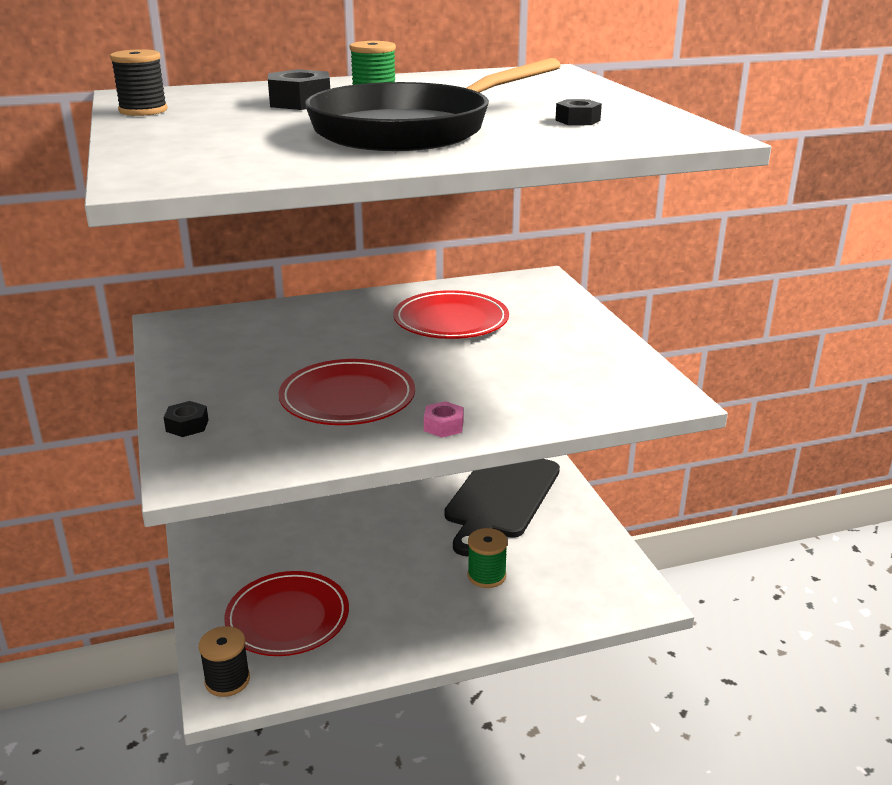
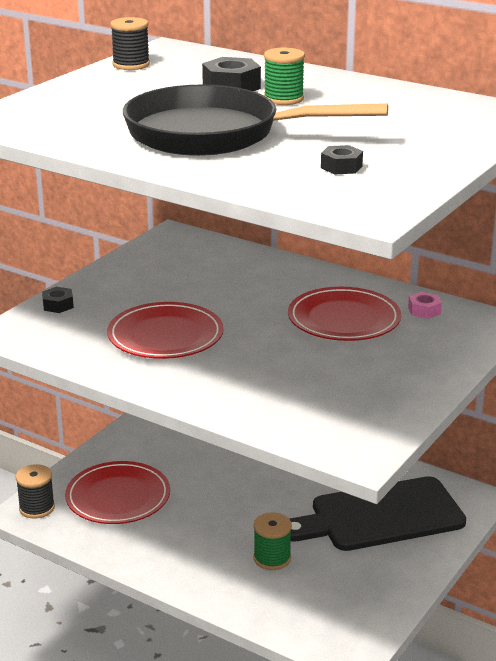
camera: 50 degrees right, 0 degrees up
pink nut [424,401,464,437] -> pink nut moved to [408,292,442,319]

